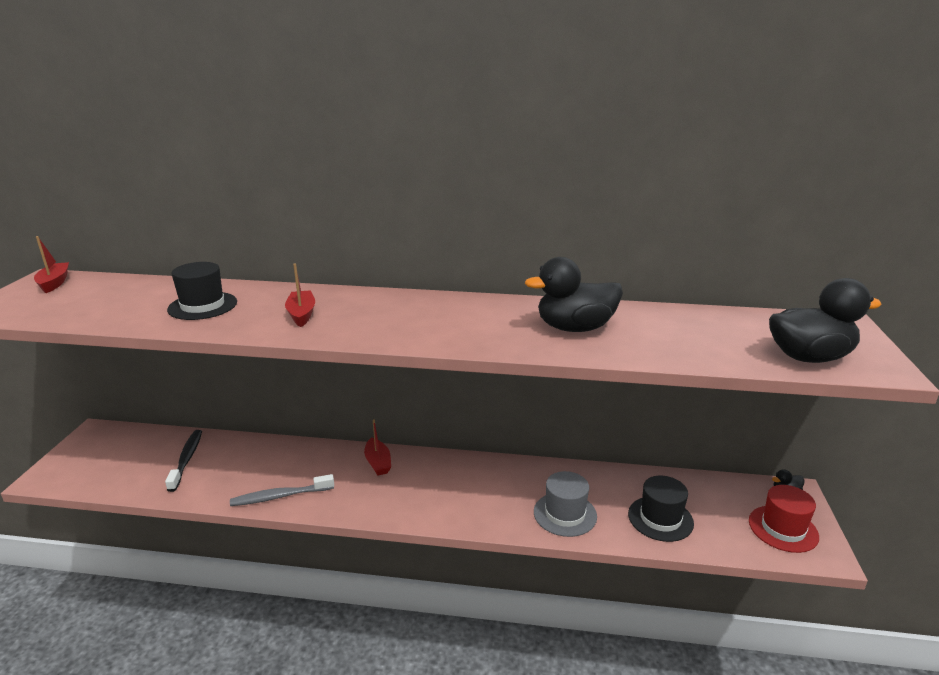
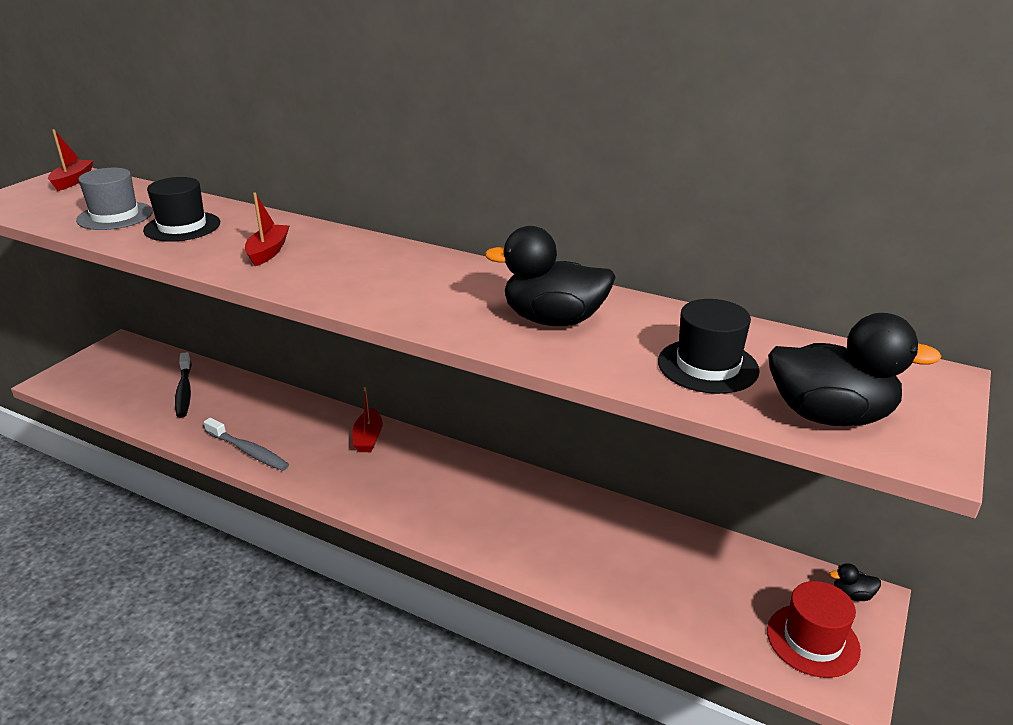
camera: 20 degrees right, 5 degrees up
black toothbrush [165,430,202,492] -> black toothbrush turned 150 degrees clockwise [175,352,192,418]
grey toothbrush [230,474,334,506] -> grey toothbrush turned 150 degrees counterclockwise [204,418,289,471]
grey hat [534,471,597,537] -> grey hat moved to [76,168,153,230]
black hat [628,476,694,542] -> black hat moved to [658,299,760,394]

